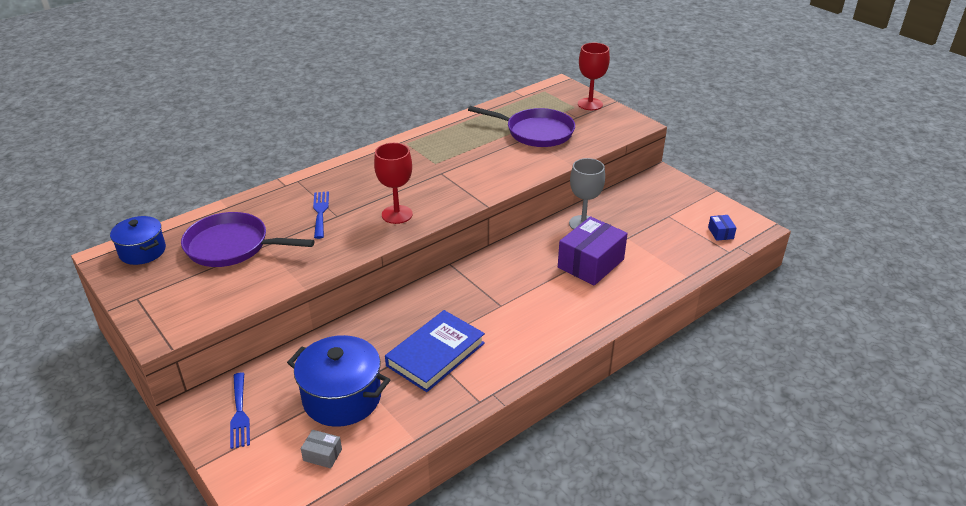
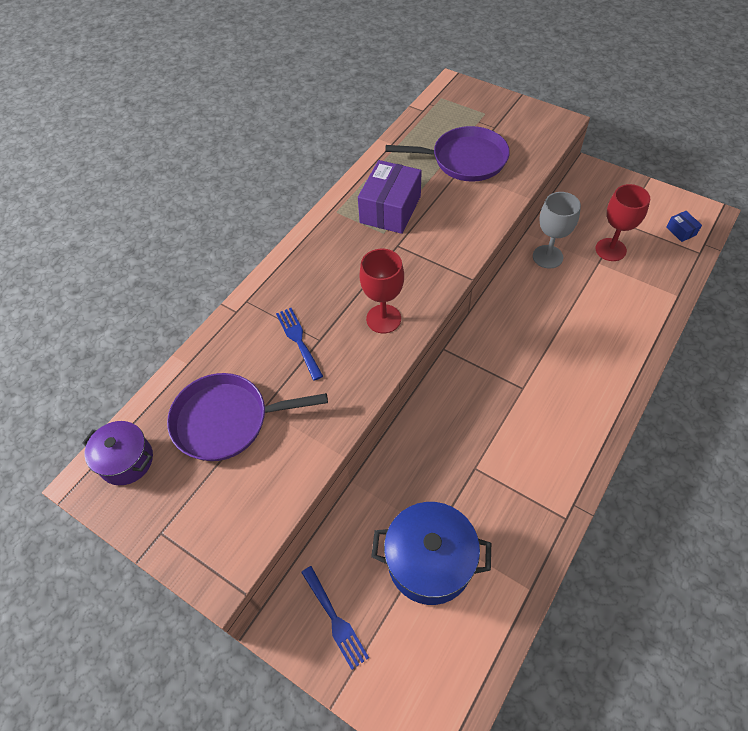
camera: 15 degrees left, 20 degrees up
blue pot [110,216,166,265] -> purple pot [82,421,153,485]
grey box [301,430,342,468] -> none
blue book [385,310,485,392] -> none
purple box [558,216,628,286] -> purple box moved to [358,160,422,234]
red goblet [578,43,610,110] -> red goblet moved to [596,184,650,261]

